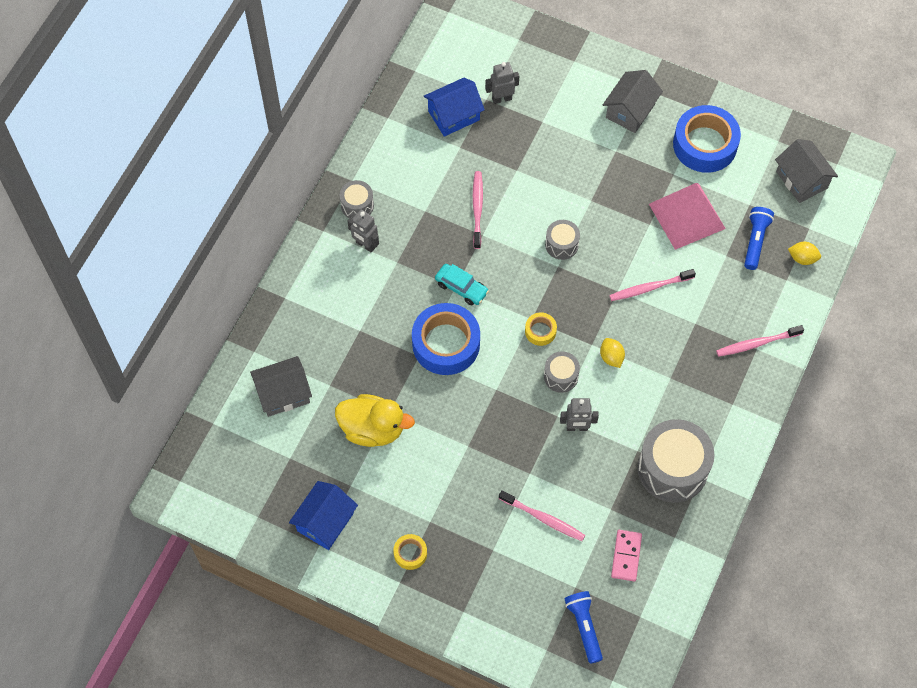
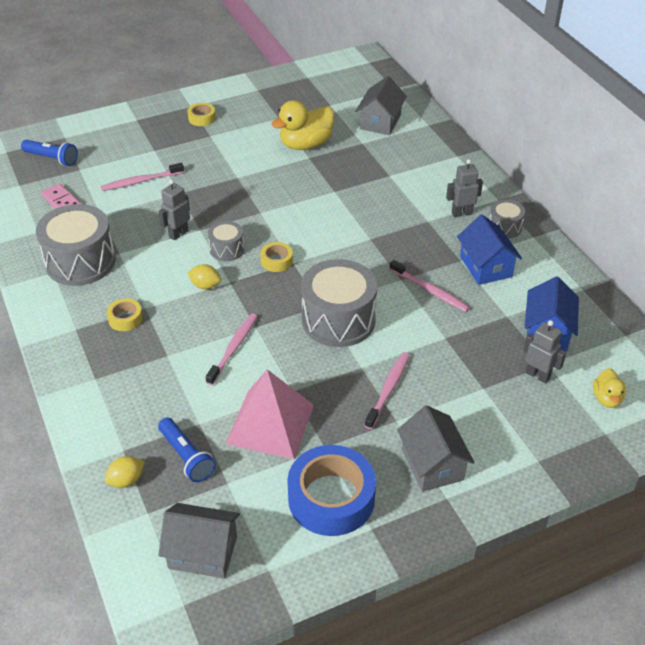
camera: 130 degrees right, 20 degrees down
blue house [289,481,358,550] -> blue house moved to [457,214,522,285]
blue tape [412,303,480,375] -> none
turquoise car [435,264,489,306] -> none
grey robot [485,62,519,104] -> grey robot turned 75 degrees counterclockwise [523,320,566,384]
grey drum [545,220,580,260] -> grey drum [301,259,377,347], size x1.98
pink toothbrush [716,325,804,357] -> pink toothbrush moved to [365,352,410,429]
none -> yellow tape [107,298,143,331]
none -> yellow duck [593,368,626,408]

